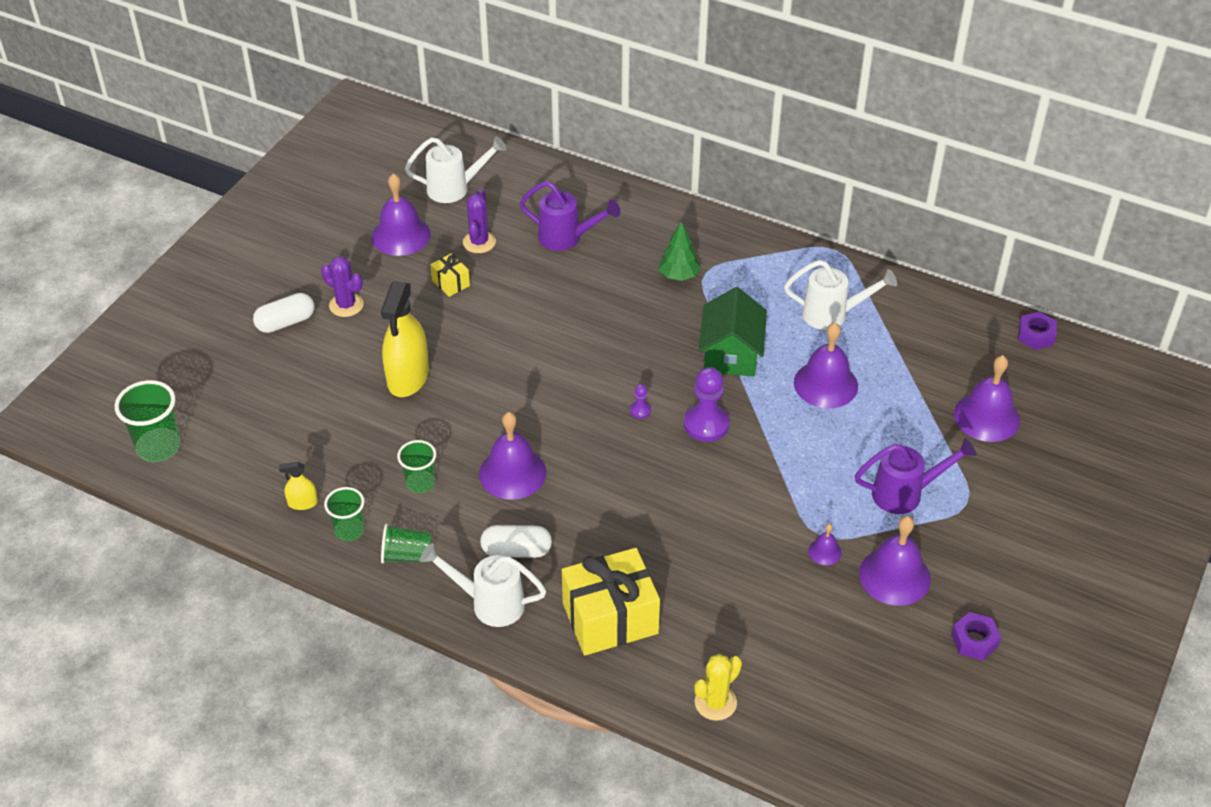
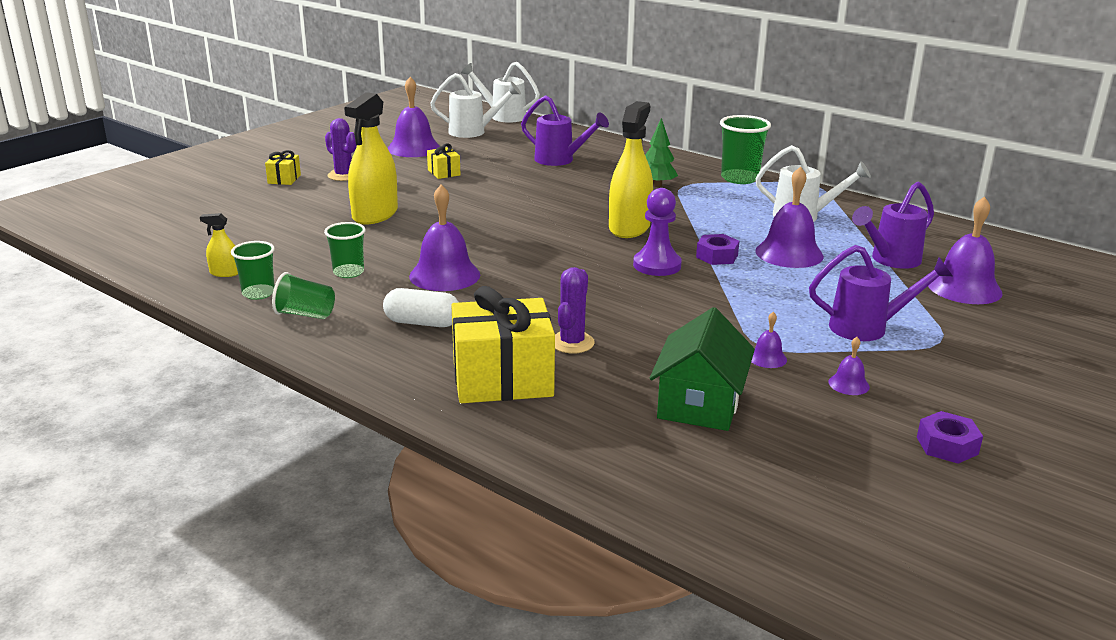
camera: 10 degrees right, 20 degrees down
green cup [115,380,181,462] -> green cup moved to [720,115,771,184]
white capsule [253,293,315,333] -> yellow gift [265,150,301,185]
white watering can [420,543,546,627] -> white watering can moved to [461,62,540,122]
purple cactus [463,190,496,253] -> purple cactus moved to [555,267,595,354]
purple pawn [630,384,651,419] -> none
yellow cactus [694,654,742,721] -> none
green house [699,287,767,377] -> green house moved to [650,307,755,431]
purple bell [859,516,931,606] -> purple bell [828,337,870,395], size x0.47
purple nut [1018,312,1057,350] -> purple nut moved to [696,234,739,265]
none -> yellow spray bottle [609,101,653,238]
none -> purple watering can [852,182,934,269]

